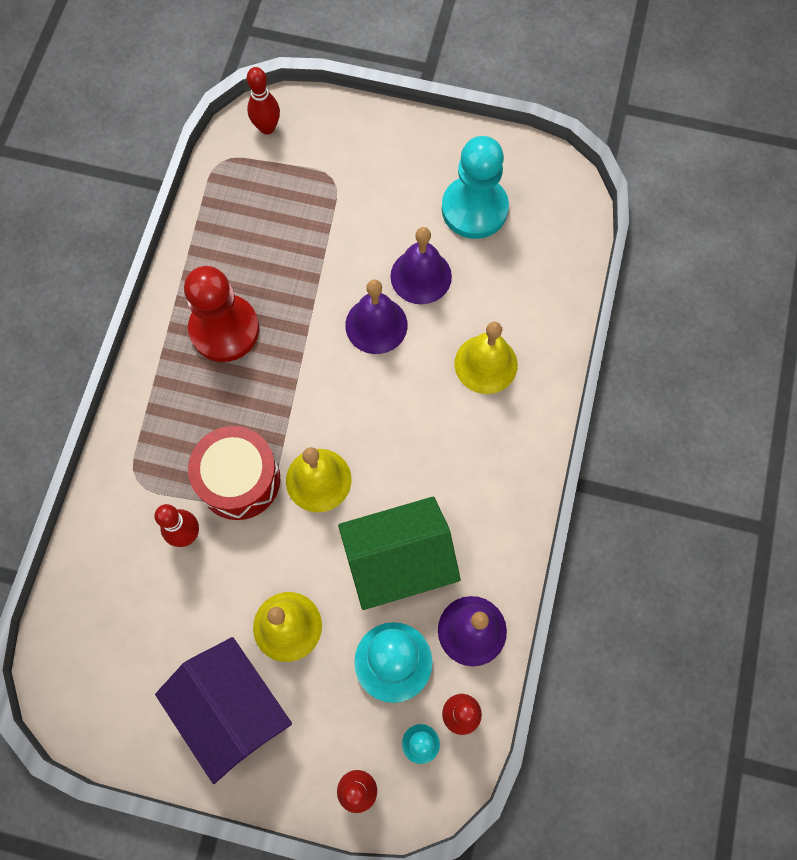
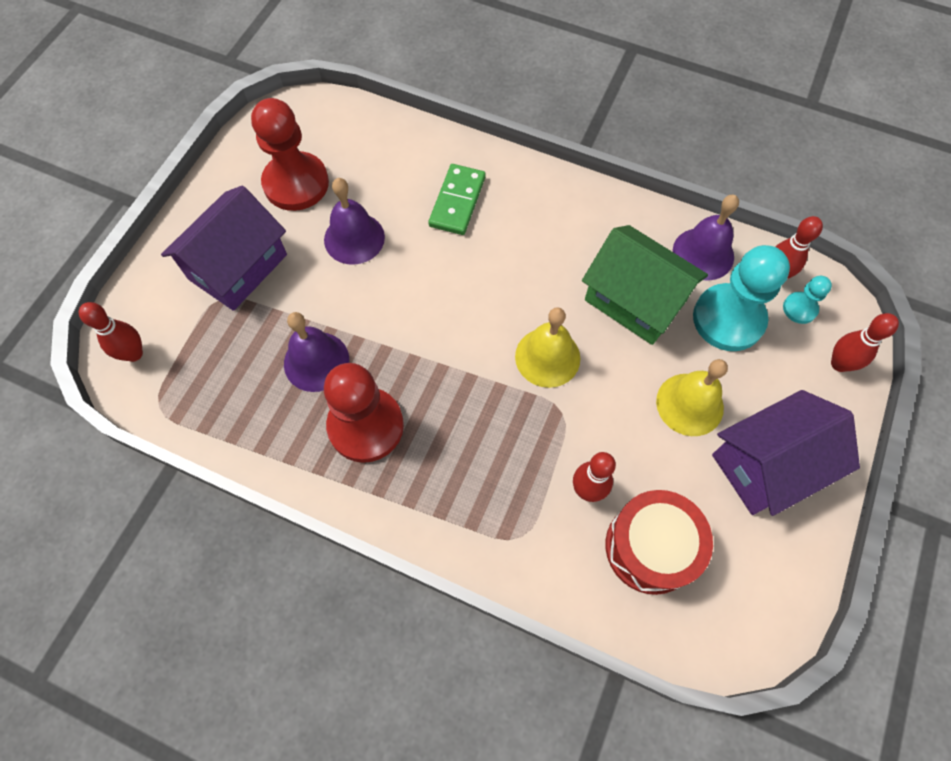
camera: 80 degrees left, 5 degrees down
red drum [188,426,280,520] -> red drum moved to [606,490,713,595]
green house [338,497,461,610] -> green house turned 45 degrees counterclockwise [582,225,708,345]
purple bell [345,280,408,354] -> purple bell moved to [284,312,349,392]
turquoise pawn [442,136,509,239] -> red pawn [251,98,329,211]
yellow bell [455,322,518,394] -> green domino [428,164,486,235]
none -> purple house [161,185,287,311]

